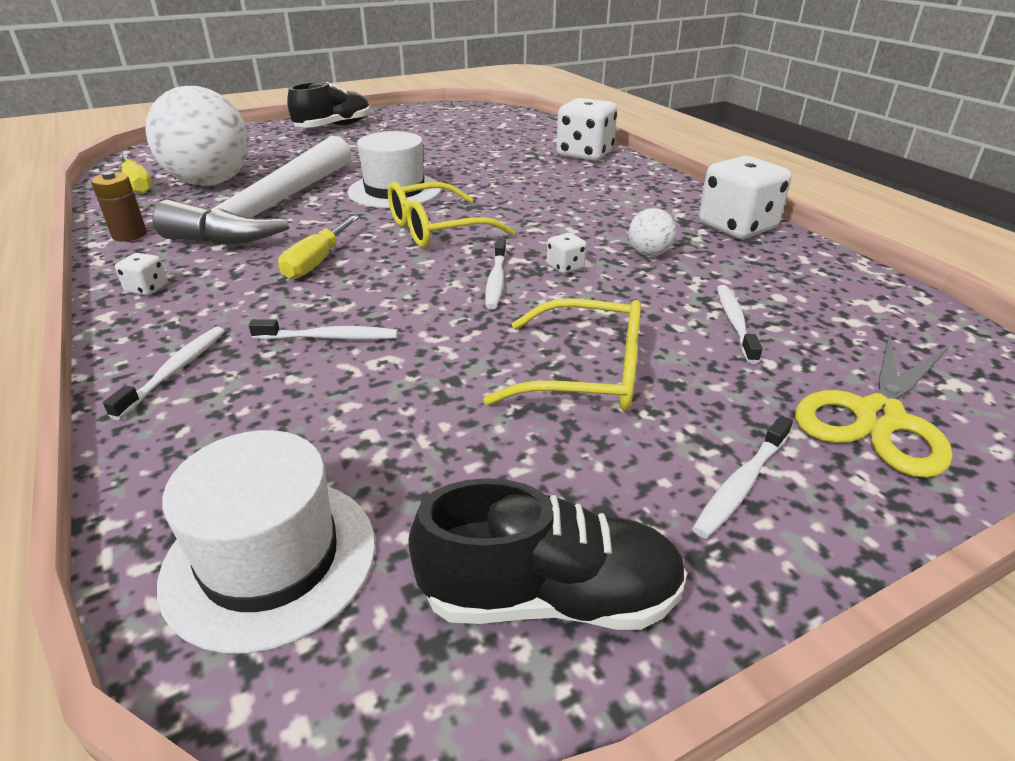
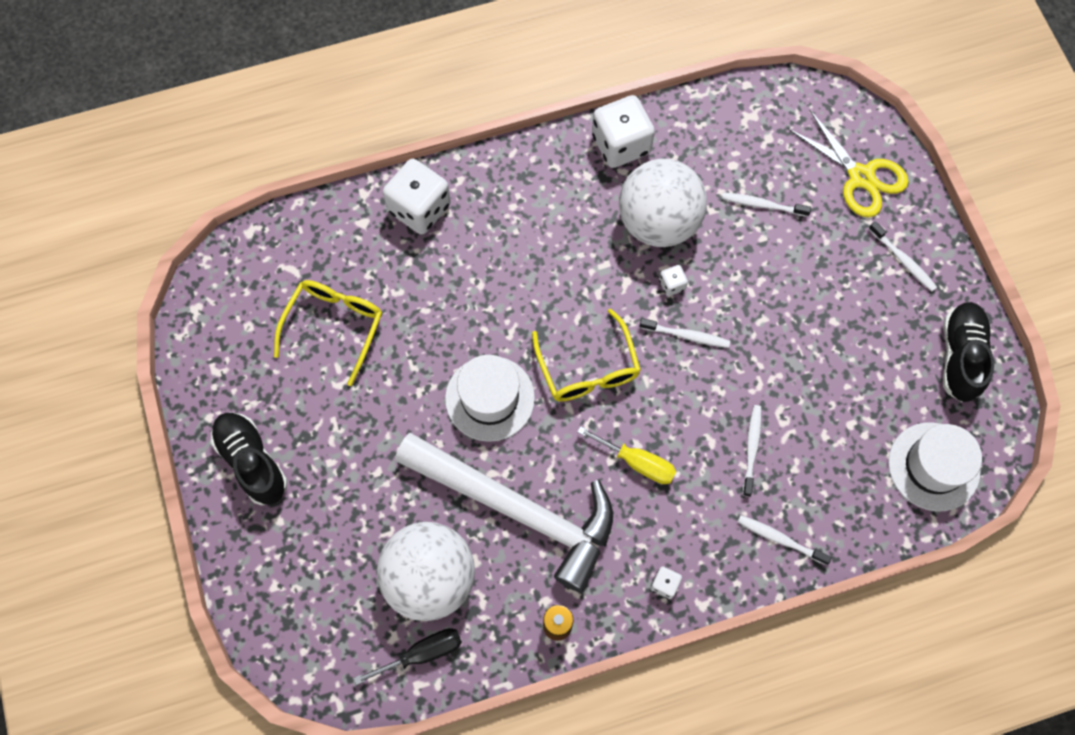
camera: 80 degrees left, 35 degrees up
yellow screwdriver [119,154,152,194] -> black screwdriver [354,628,462,685]
yellow glasses [483,298,641,411] -> yellow glasses moved to [274,280,382,386]
white ball [628,208,676,256] -> white ball [619,159,707,247], size x2.44

